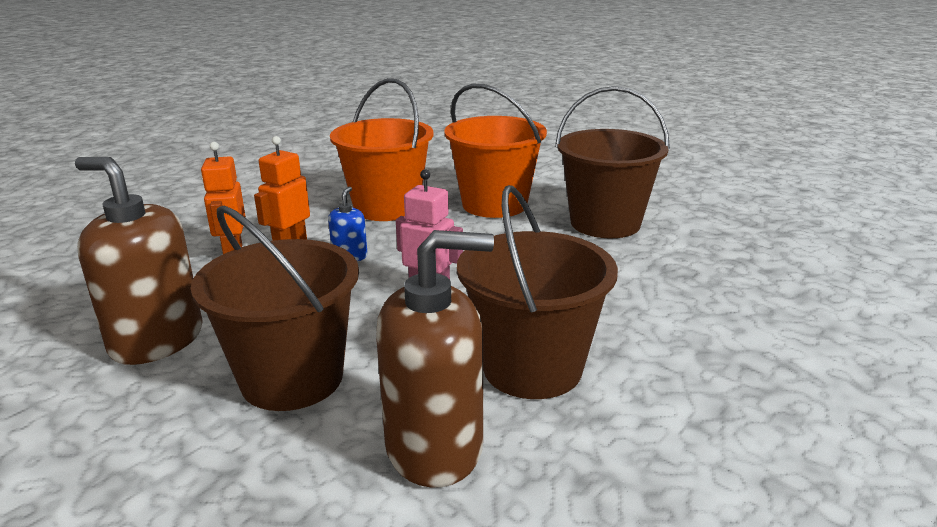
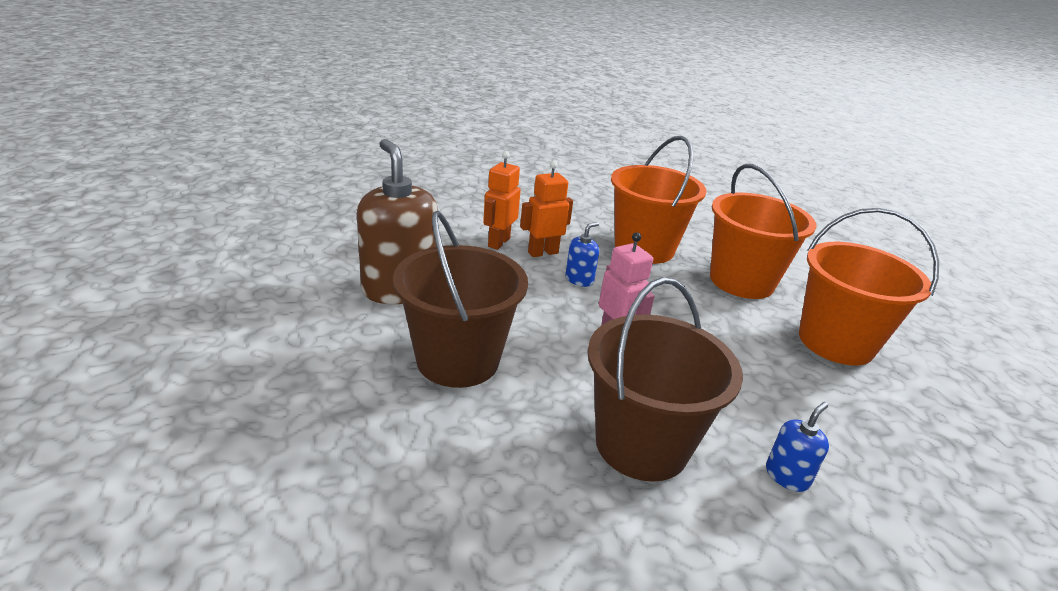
camera: 30 degrees right, 5 degrees up
brown soap dispenser [376,230,494,487] -> none
brown bucket [555,86,670,238] -> orange bucket [799,208,939,366]
none -> blue soap dispenser [766,402,829,492]

